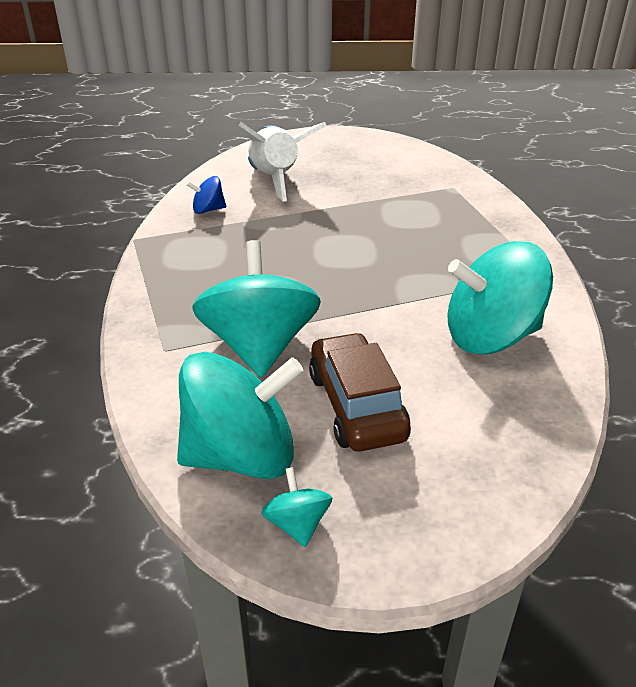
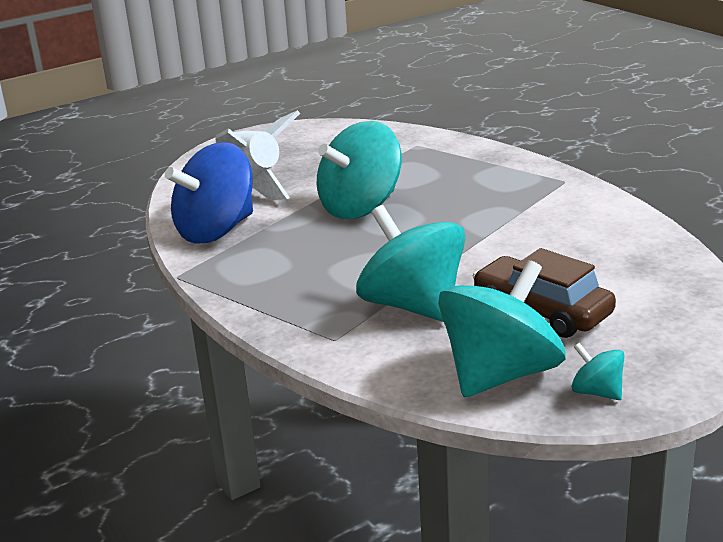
camera: 30 degrees left, 10 degrees down
blue spinning top [186,176,226,214] -> blue spinning top [165,142,253,243], size x2.25
turquoise spinning top [447,241,553,354] -> turquoise spinning top moved to [317,121,402,219]

